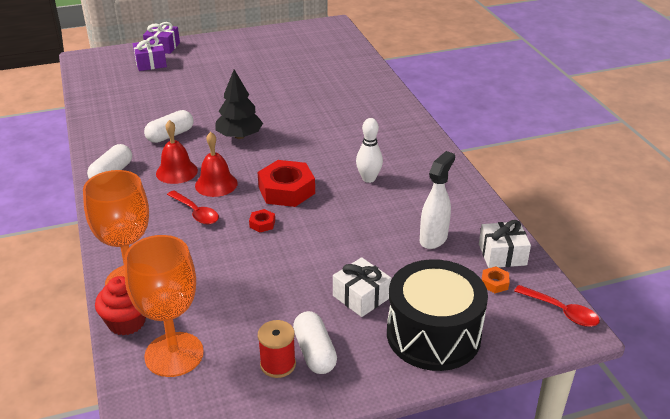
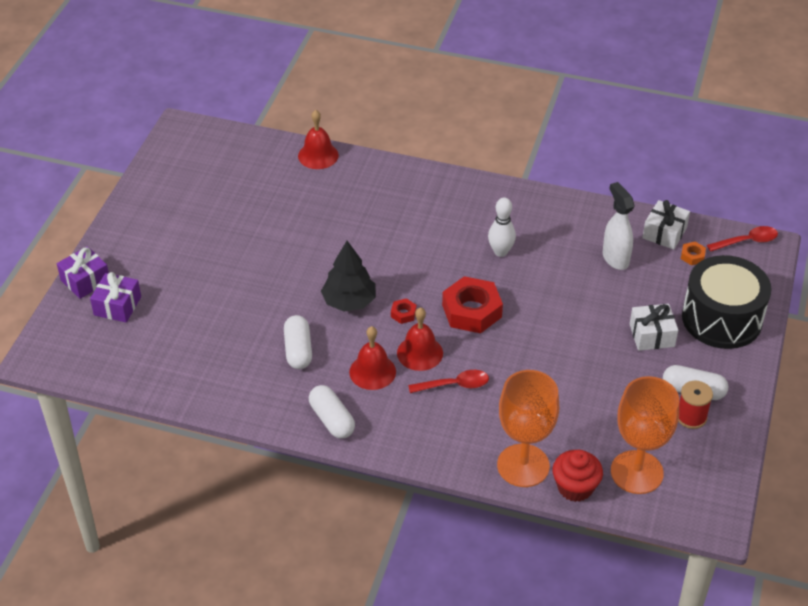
camera: 55 degrees left, 10 degrees up
red nut [249,209,275,232] -> red nut moved to [391,298,417,324]
none -> red bell [298,110,339,169]

